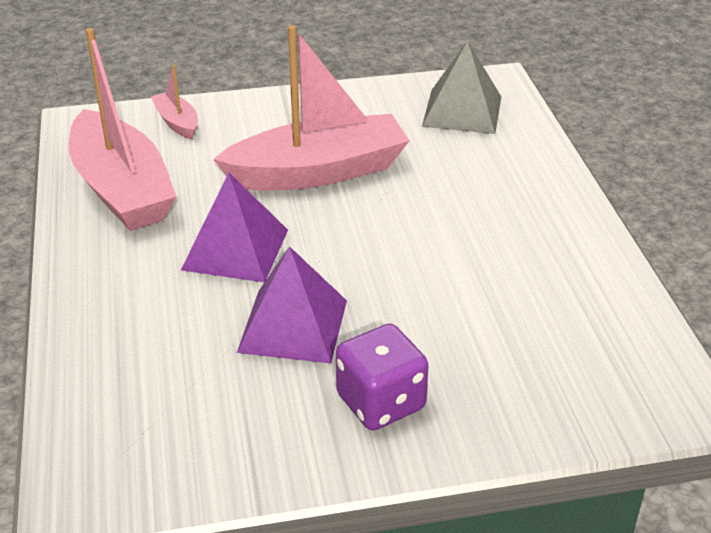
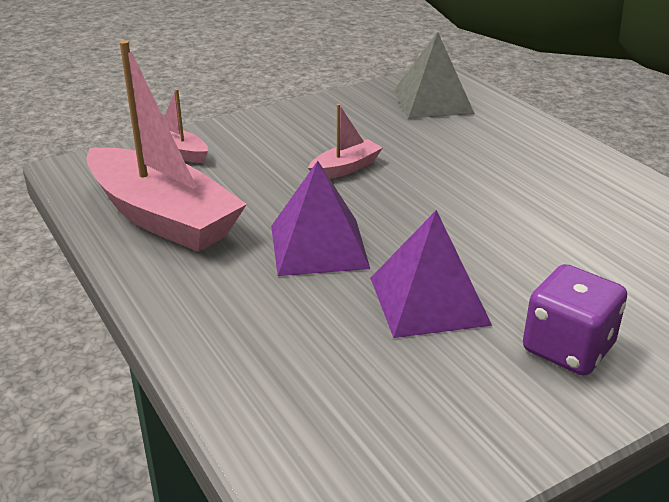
camera: 20 degrees left, 5 degrees down
pink boat [213,25,409,190] -> pink boat [308,104,383,179], size x0.45

